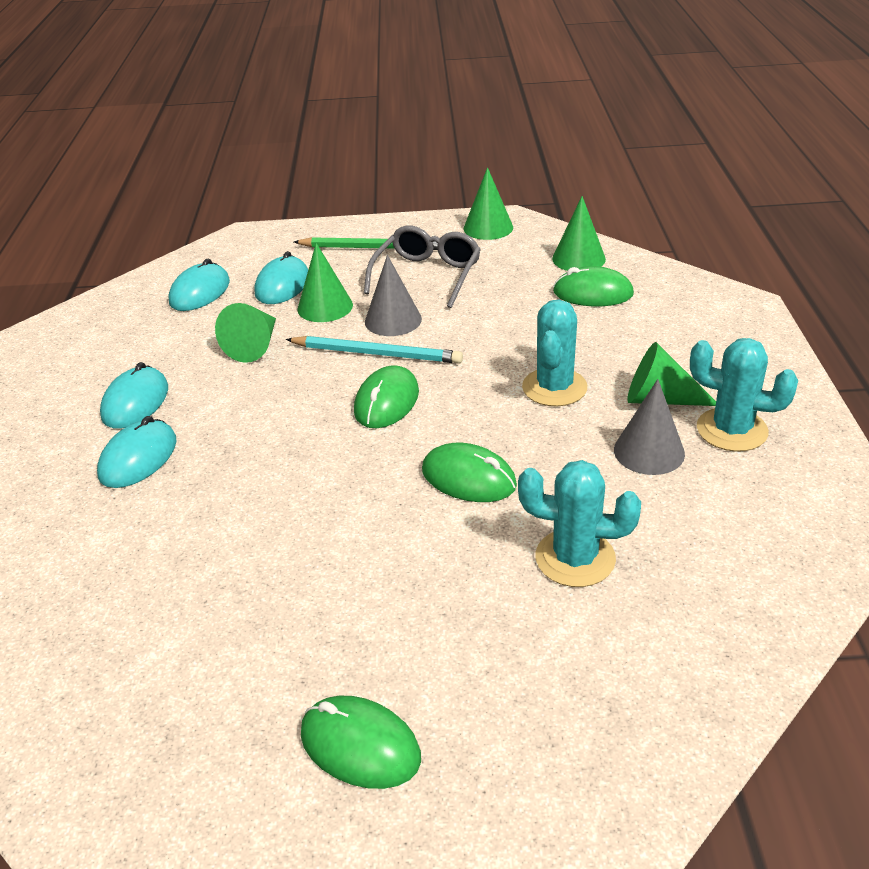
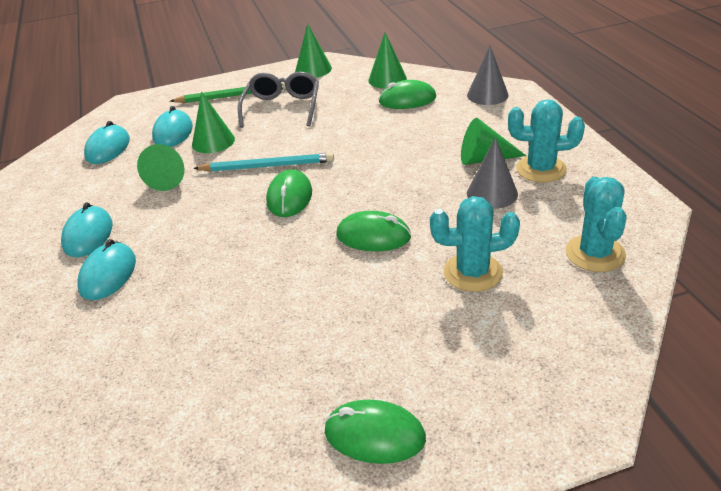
camera: 15 degrees left, 0 degrees up
grey cone [365,255,422,336] -> grey cone moved to [467,46,509,105]
turquoise cactus [522,300,587,407] -> turquoise cactus moved to [565,177,627,272]

